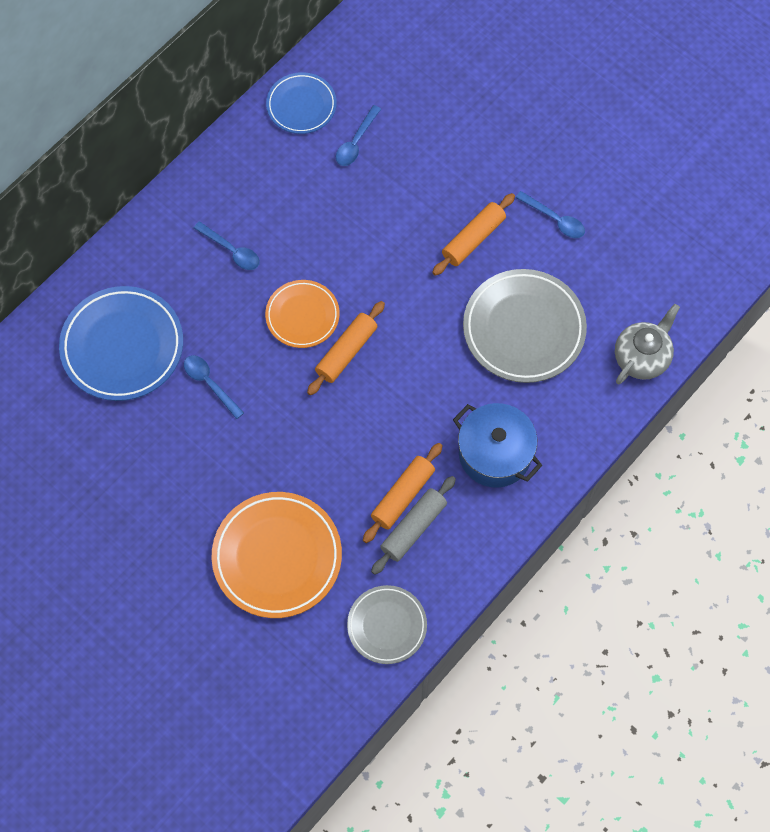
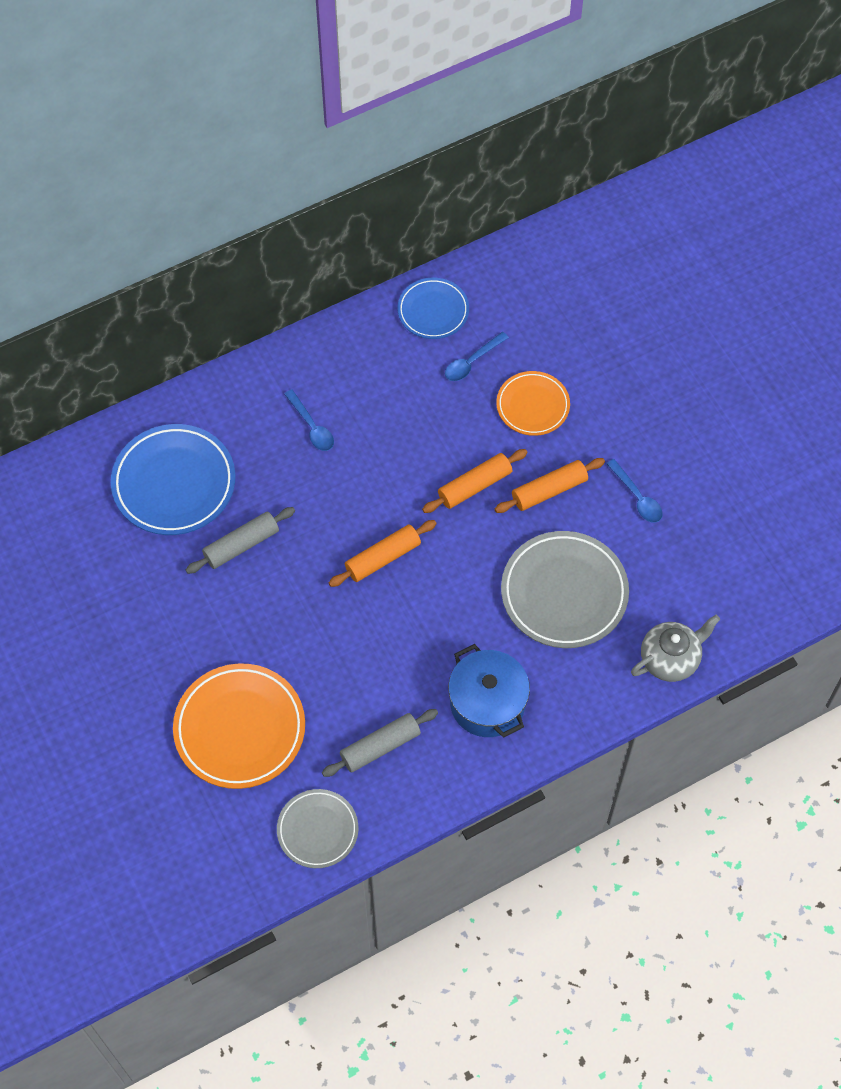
camera: 20 degrees right, 5 degrees down
blue spoon [184,355,244,419] -> grey rolling pin [186,507,295,574]
orange plate [265,280,340,348] -> orange plate moved to [496,371,570,436]
orange rolling pin [363,443,443,543] -> orange rolling pin moved to [422,449,527,513]

